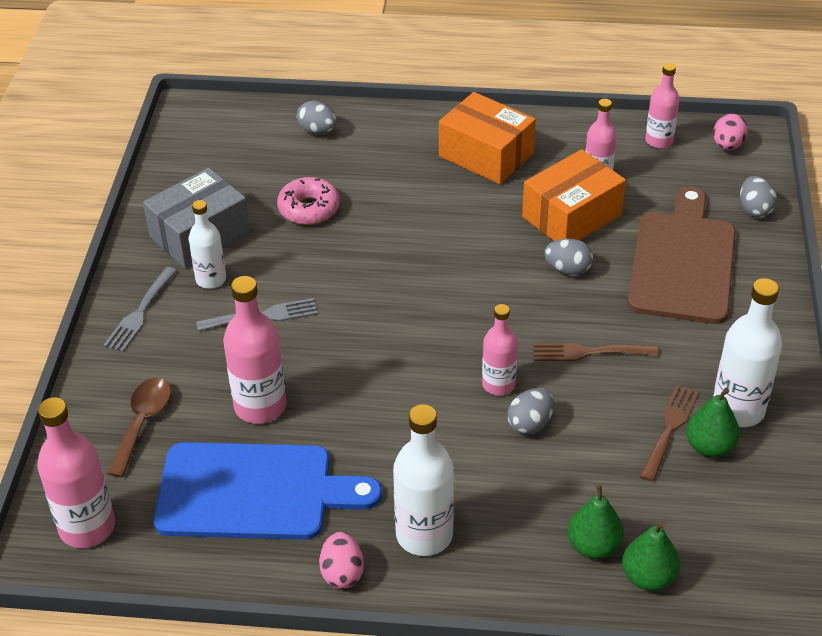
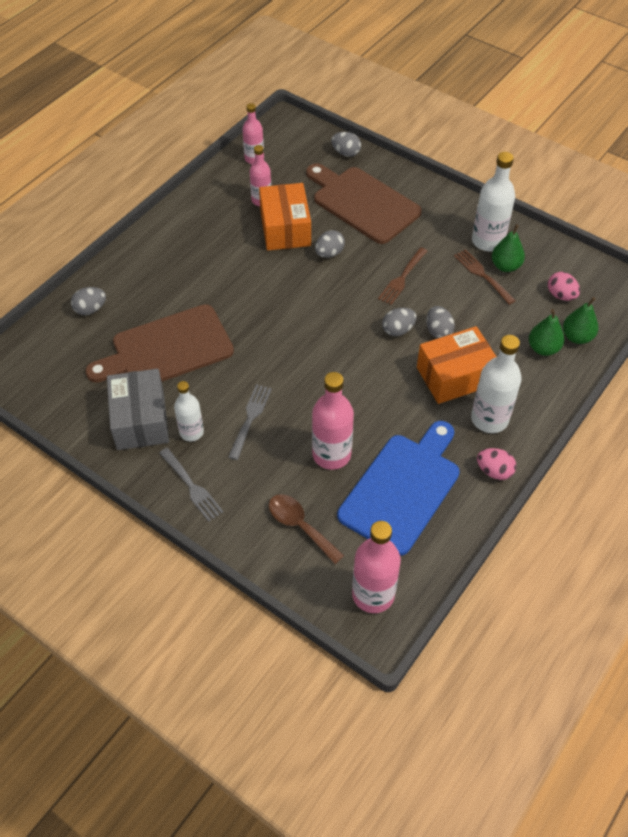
camera: 60 degrees left, 10 degrees up
pink donut [277,177,340,225] -> brown cutting board [85,304,234,383]
orange box [439,92,536,184] -> orange box moved to [417,326,496,404]
pink bottle [482,304,518,396] -> grey egg [382,308,417,336]
pink egg [713,114,748,150] -> pink egg moved to [548,272,580,301]

